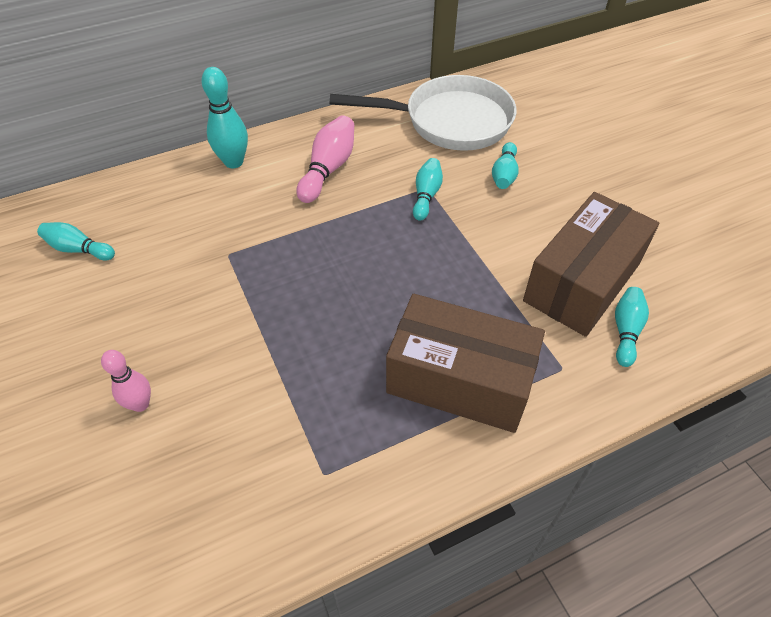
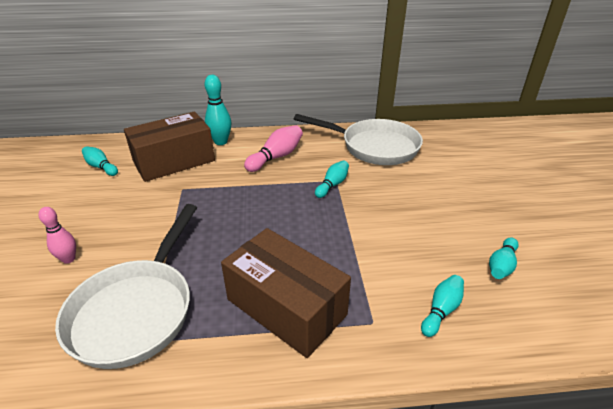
camera: 20 degrees right, 15 degrees down
turquoise bowling pin [492,142,519,189] -> turquoise bowling pin moved to [489,237,519,279]
brown box [523,192,659,337] -> brown box moved to [124,112,215,182]
none -> white pan [55,204,197,369]

